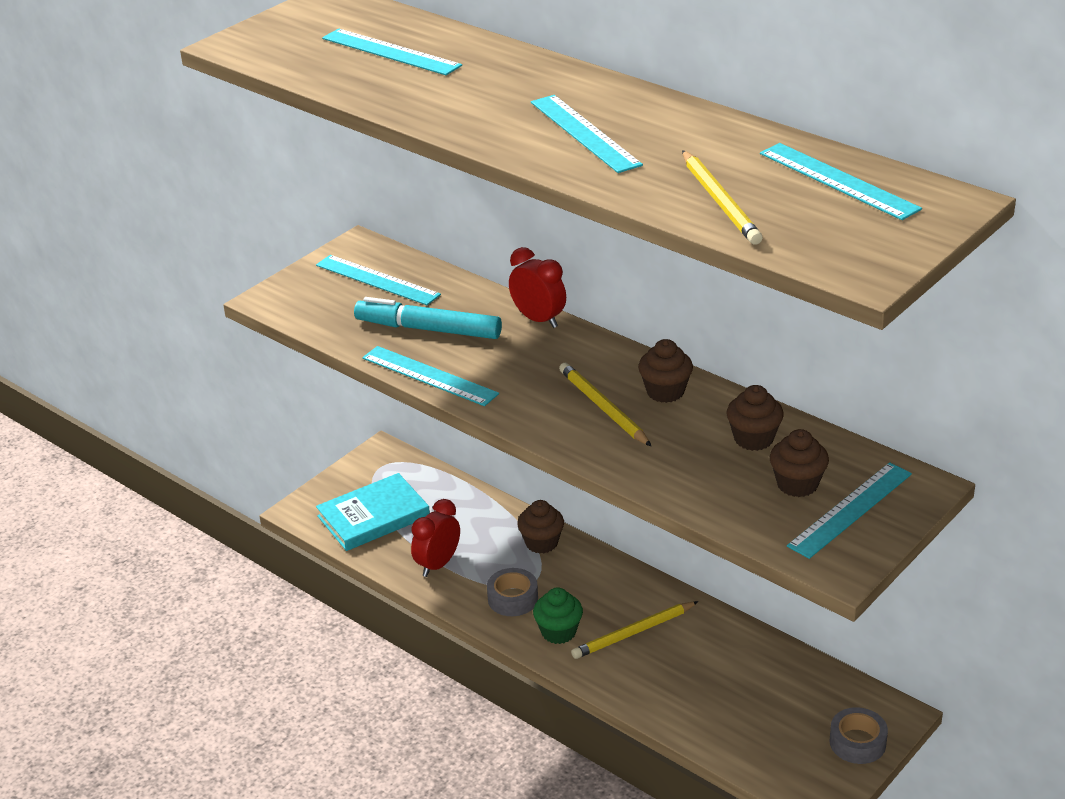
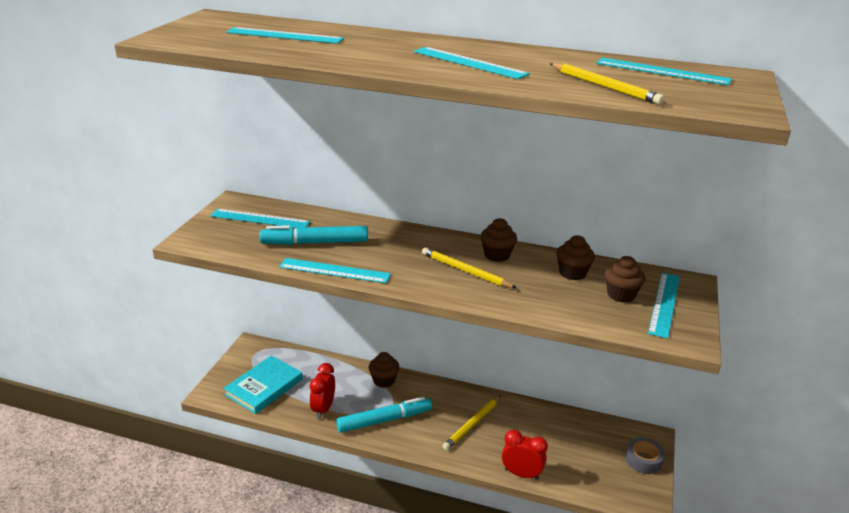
camera: 25 degrees left, 5 degrees down
grey tape [487,568,538,616] -> turquoise marker [336,397,432,433]
red clock [509,247,566,328] -> red clock moved to [502,430,548,480]
green cupcake [533,587,583,644] -> none

